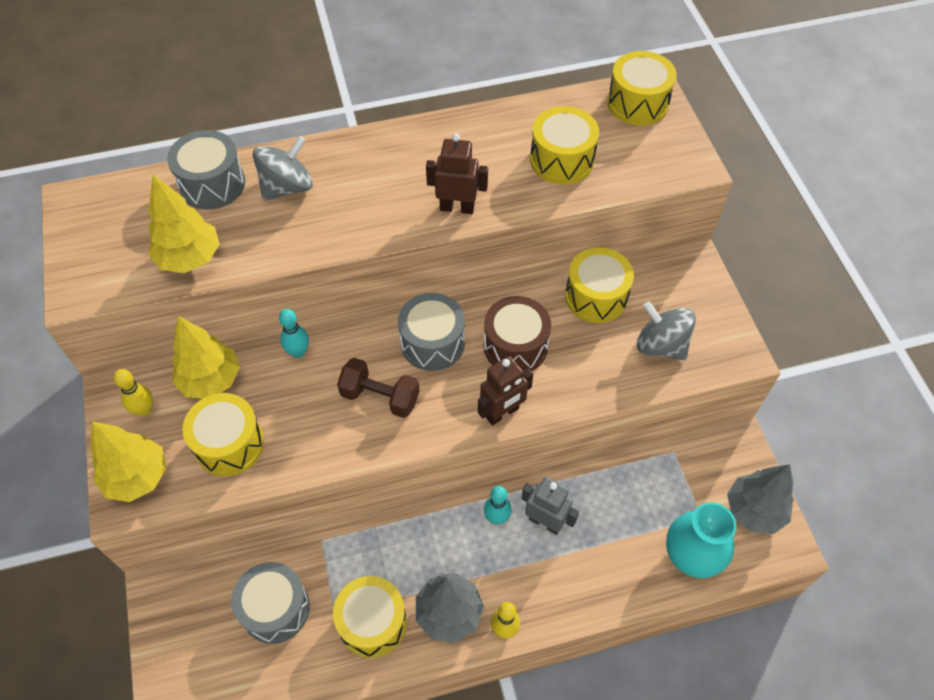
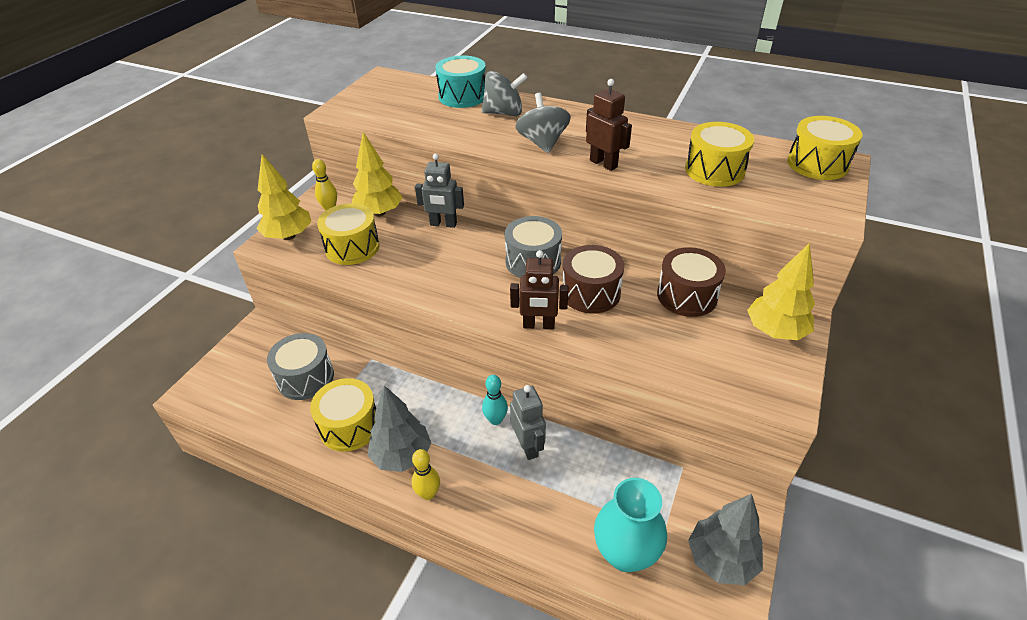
camera: 40 degrees right, 15 degrees down
yellow tree [148,175,220,273] -> yellow tree moved to [747,243,815,340]
grey drum [167,130,245,210] -> turquoise drum [435,56,486,108]
turquoise bowling pin [279,309,309,358] -> grey robot [415,154,464,228]
brown dumbbell [337,358,420,418] -> none
yellow drum [565,247,634,323] -> brown drum [657,247,726,317]
grey spinning top [637,301,696,360] -> grey spinning top moved to [516,93,571,153]

